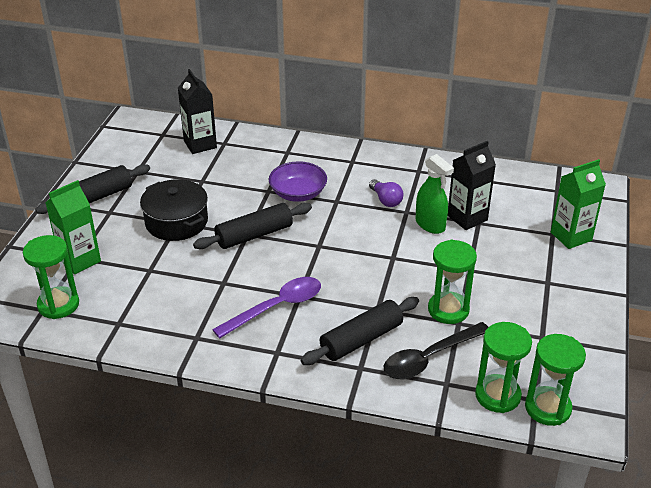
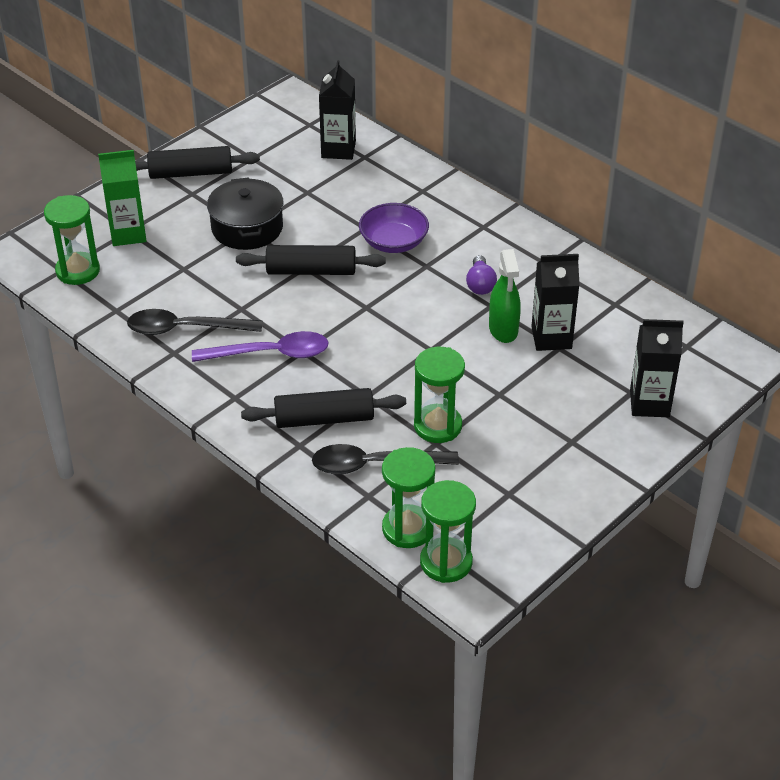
camera: 30 degrees right, 5 degrees up
green carton [551,159,606,249] -> black carton [630,319,684,417]
none -> black spoon [127,309,262,335]

